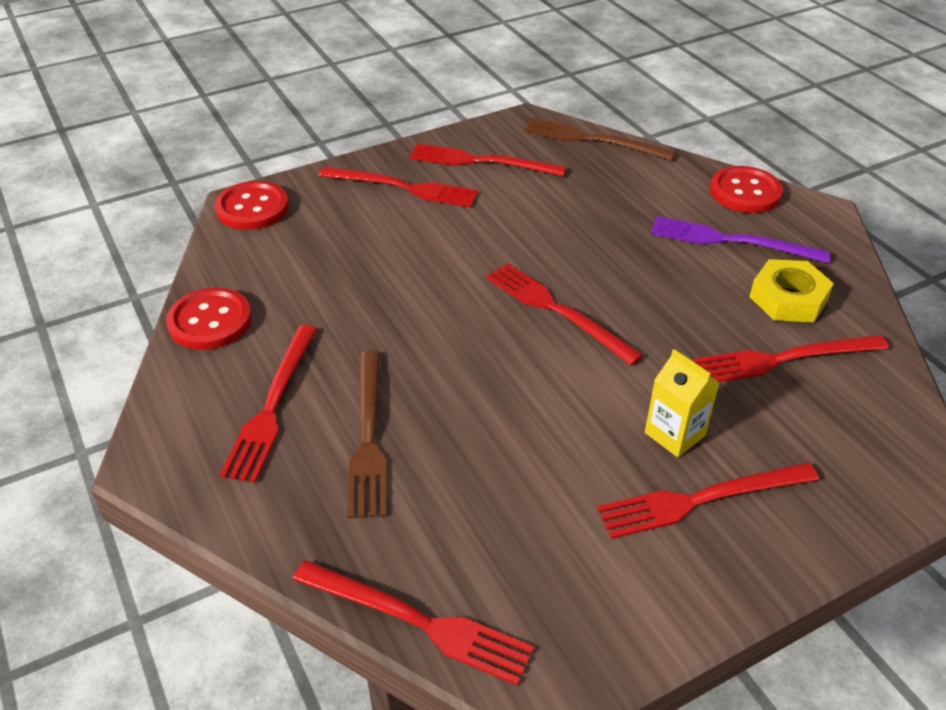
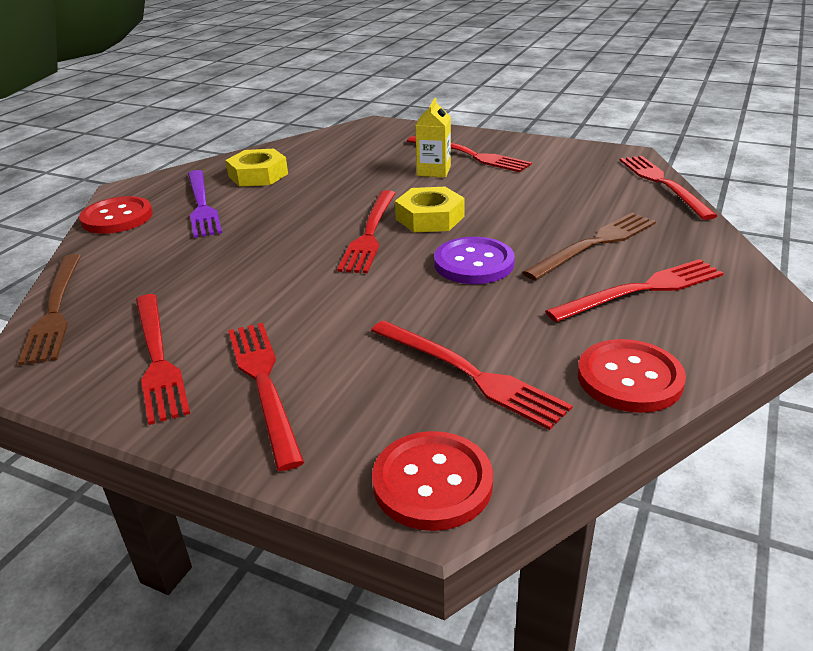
camera: 125 degrees left, 10 degrees down
red fork [693,335,889,382] -> red fork moved to [371,321,573,430]
none -> yellow nut [395,187,465,232]
none -> purple button [434,237,515,284]

